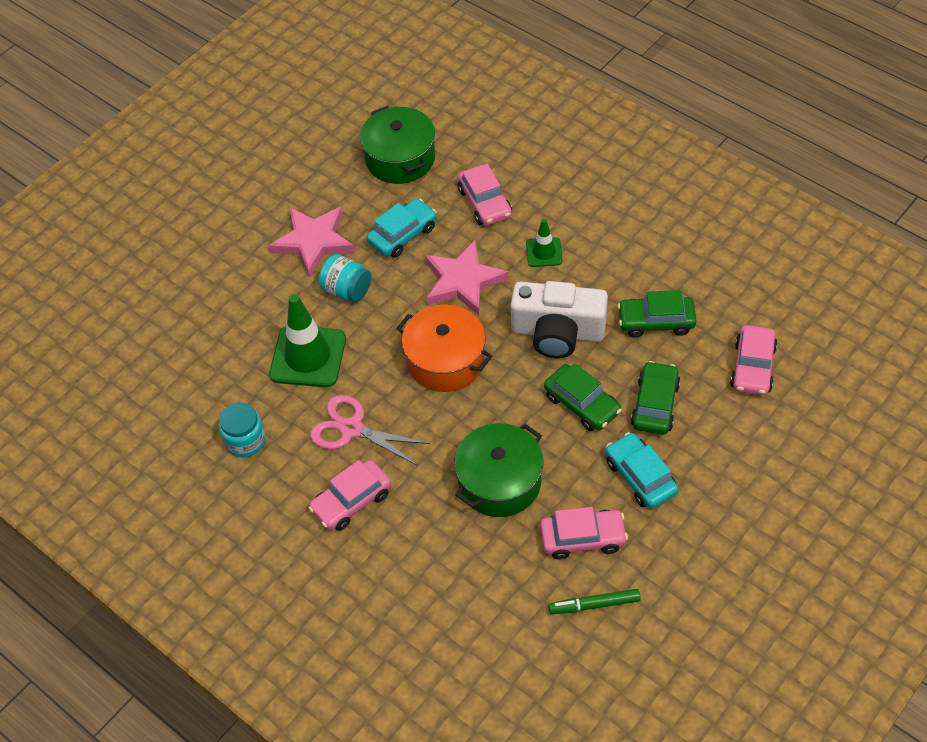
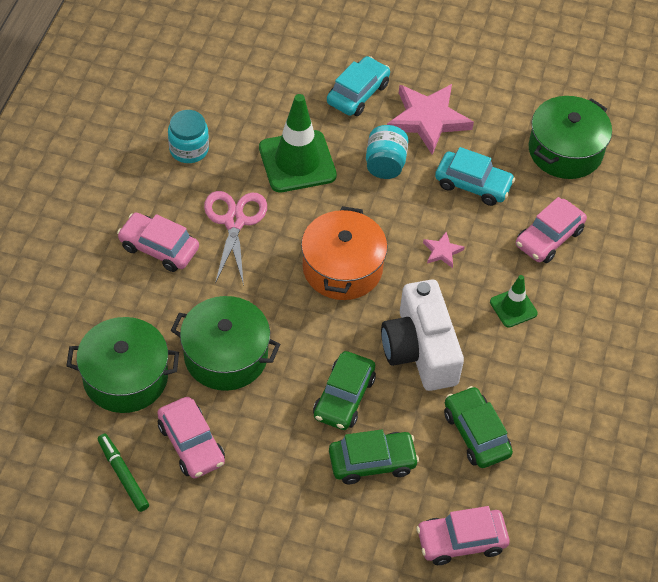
camera: 60 degrees right, 0 degrees up
pink star [425,240,509,315] -> pink star [423,232,465,268], size x0.45
turquoise car [606,432,678,509] -> turquoise car moved to [327,56,390,116]
none -> green pot [66,317,179,413]

